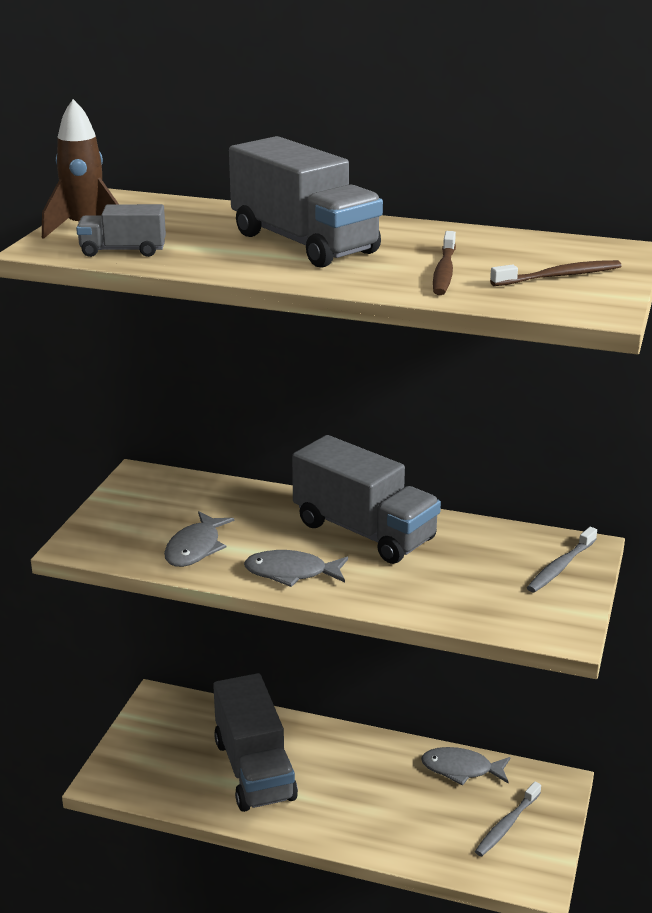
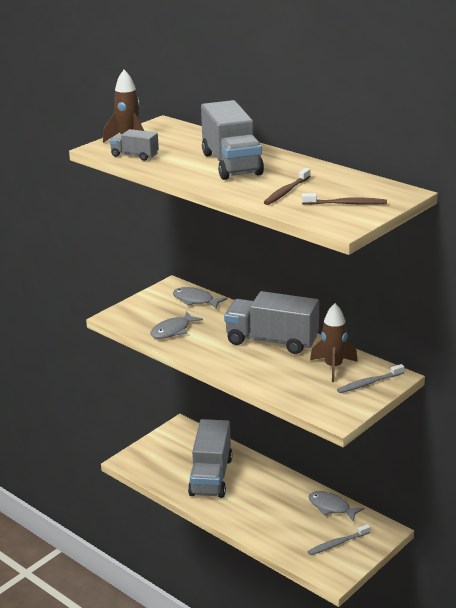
camera: 25 degrees right, 0 degrees up
grey fish [244,550,348,587] -> grey fish moved to [173,287,228,309]
grey truck [292,435,441,564] -> grey truck turned 135 degrees clockwise [224,291,319,354]
none -> brown rocket [310,303,358,382]

